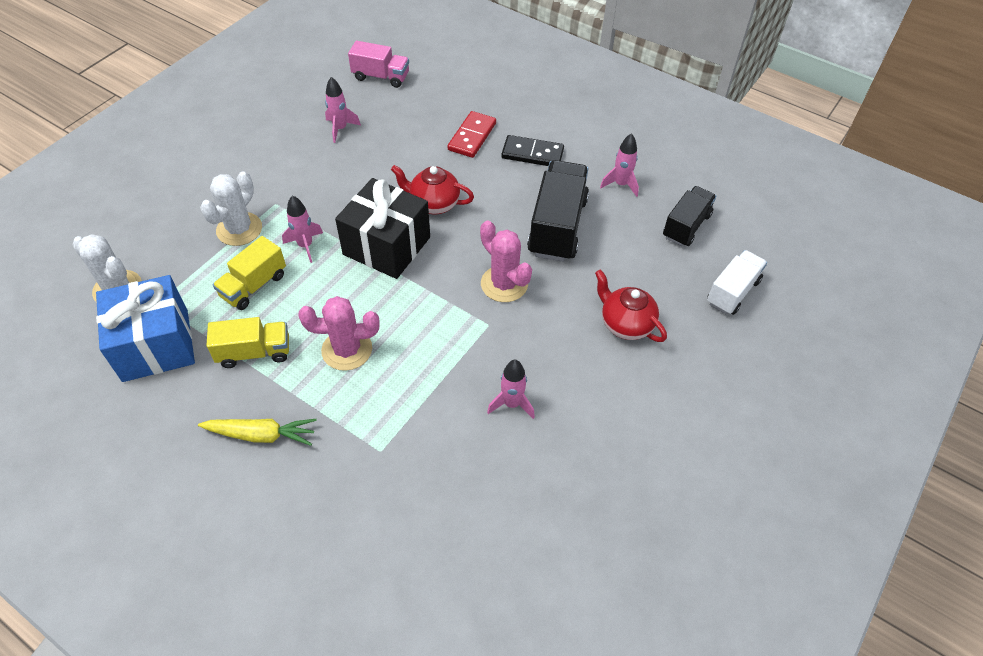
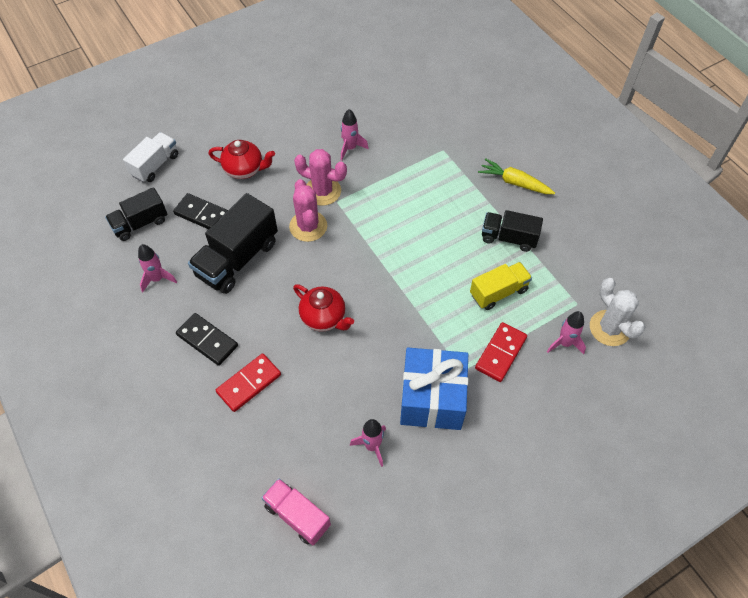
camera: 155 degrees left, 5 degrees up
blue gift [96,275,195,382] -> blue gift moved to [400,348,468,430]
white cactus [200,171,262,246] -> red domino [475,322,527,382]
yellow truck [206,317,289,368] -> black truck [482,210,543,252]
pink rocket [282,195,323,263] -> pink rocket moved to [547,311,586,354]
pink cactus [298,296,379,371] -> pink cactus moved to [294,149,347,206]
black gift [335,178,430,279] -> none
red teapot [595,270,667,342] -> red teapot turned 60 degrees counterclockwise [209,140,275,179]
white truck [707,250,767,315] -> white truck turned 150 degrees clockwise [123,132,178,182]
none -> black domino [173,193,228,229]

